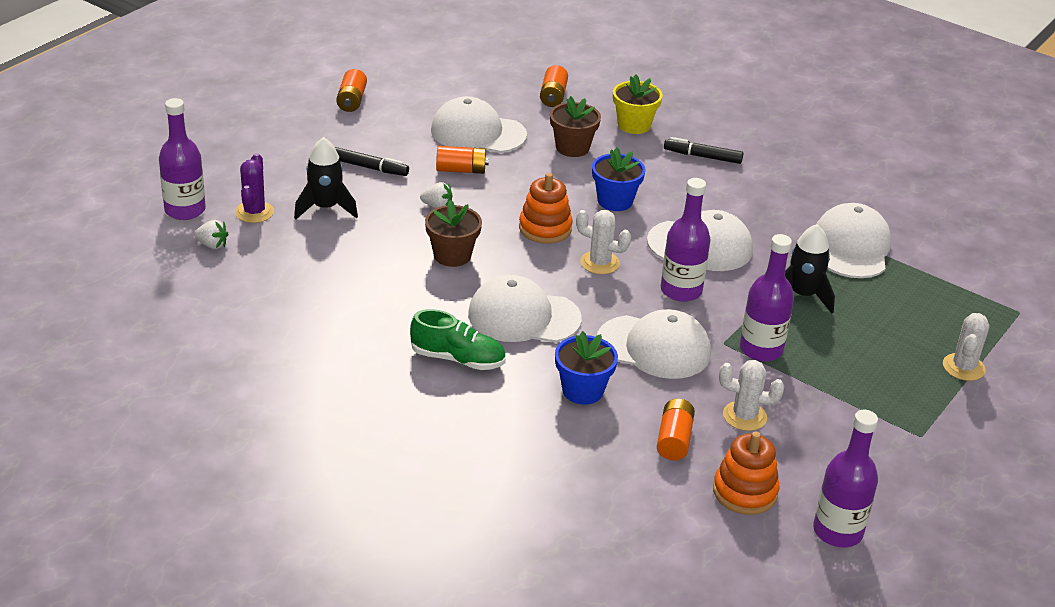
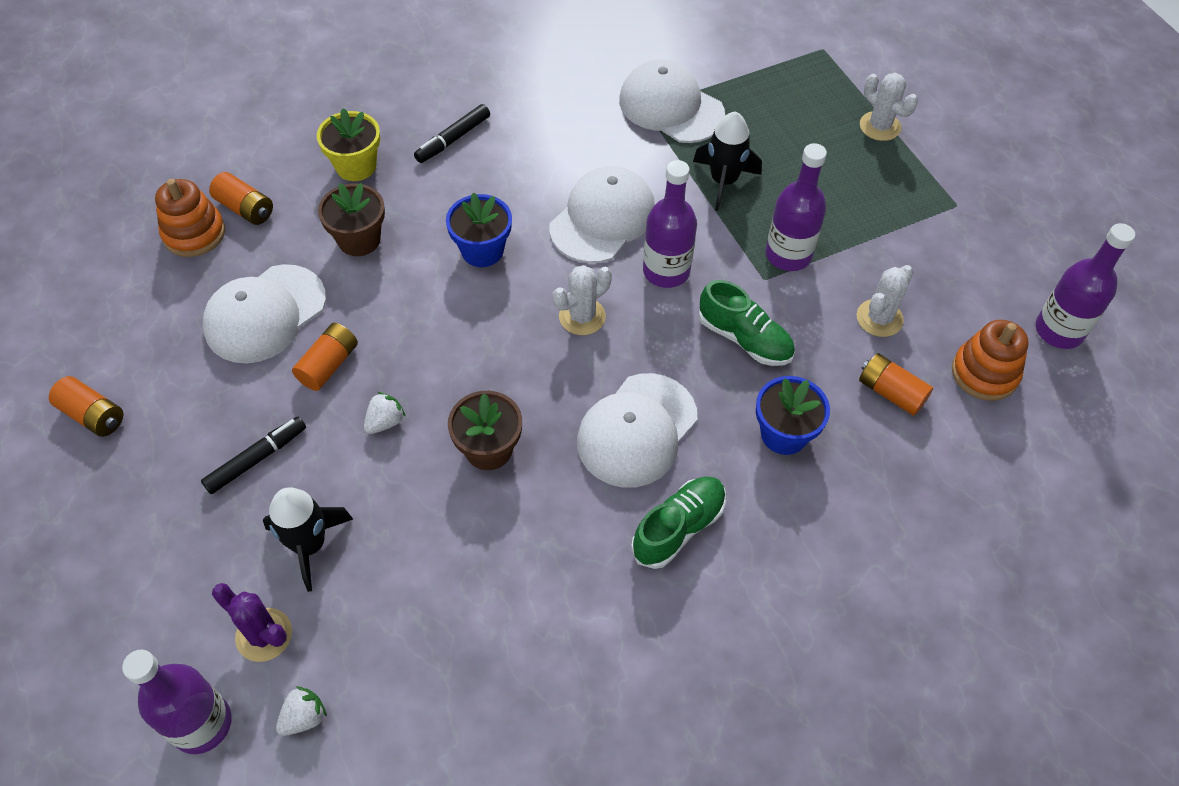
camera: 60 degrees left, 20 degrees up
orange stacking toy [519,173,573,244] -> orange stacking toy moved to [155,179,225,257]
white cap [597,309,711,379] -> green shoe [699,280,795,366]

